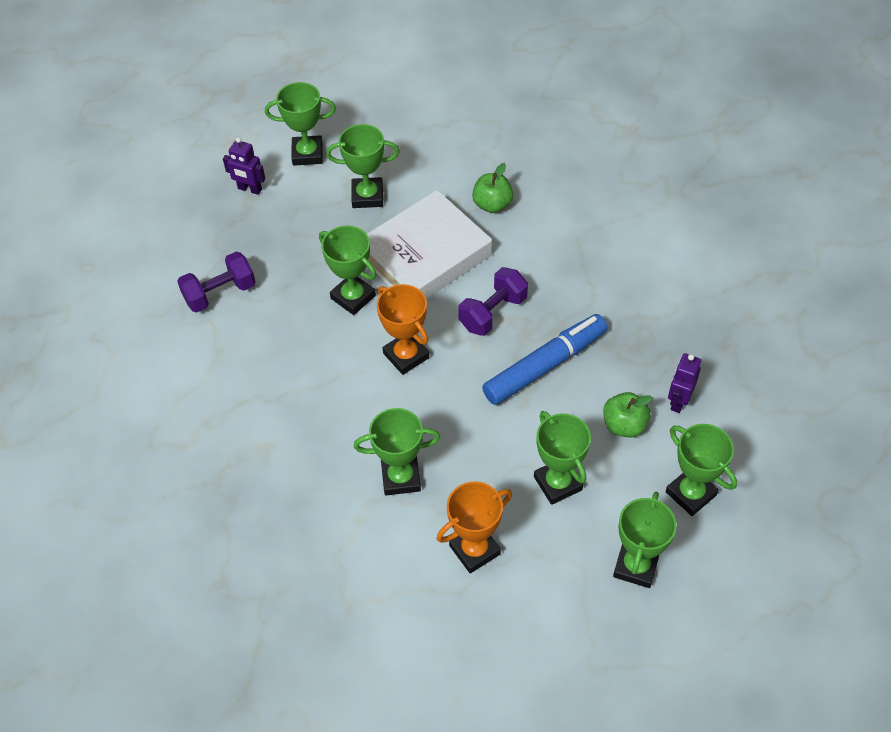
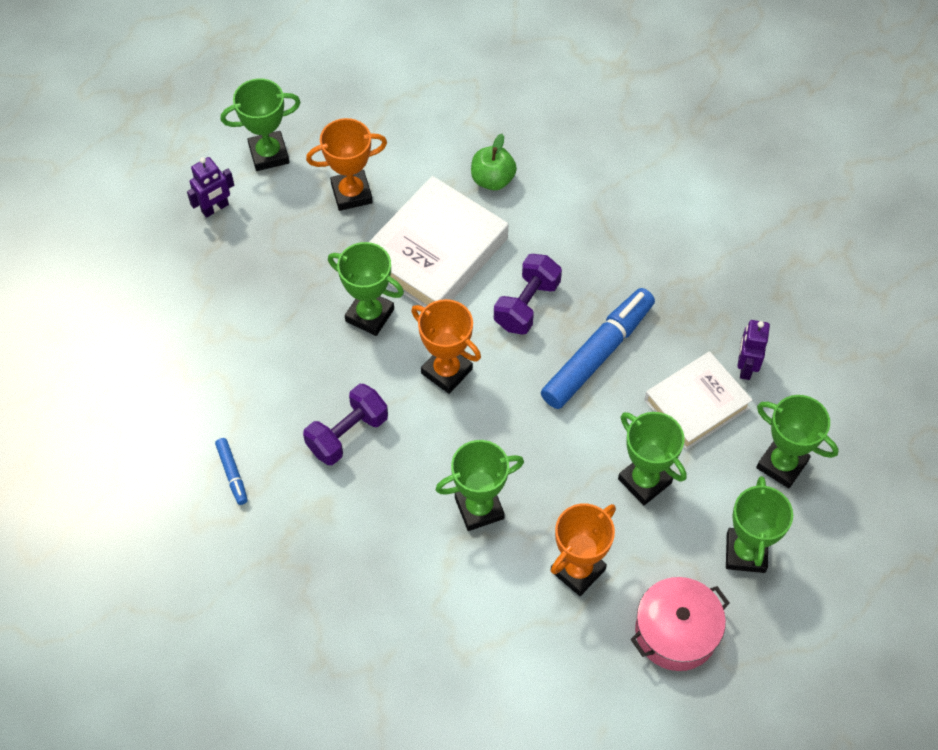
camera: 15 degrees left, 5 degrees up
purple dumbbell [177,251,256,313] -> purple dumbbell moved to [303,384,388,465]
purple robot [223,137,265,195] -> purple robot turned 45 degrees counterclockwise [187,157,234,218]
green trophy [326,124,399,208] -> orange trophy [306,118,387,211]
green apple [603,392,653,438] -> white book [644,351,752,450]
none -> blue marker [215,438,248,505]
none -> pink pot [631,577,729,671]

